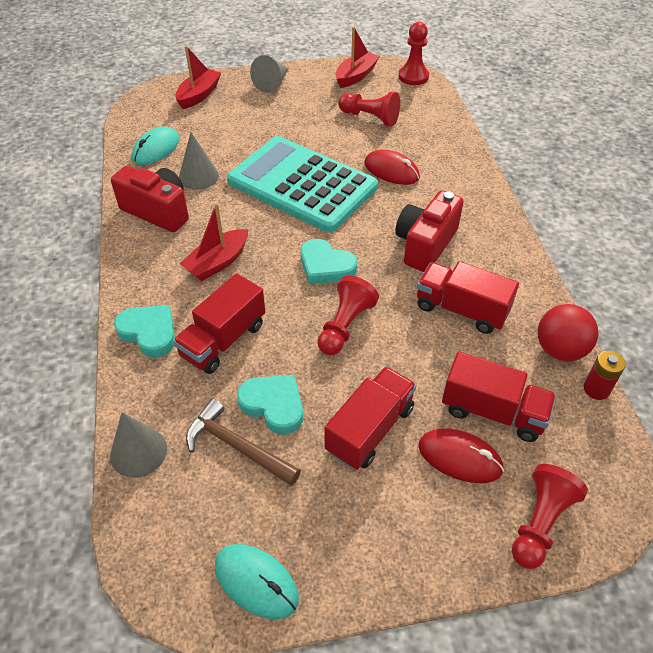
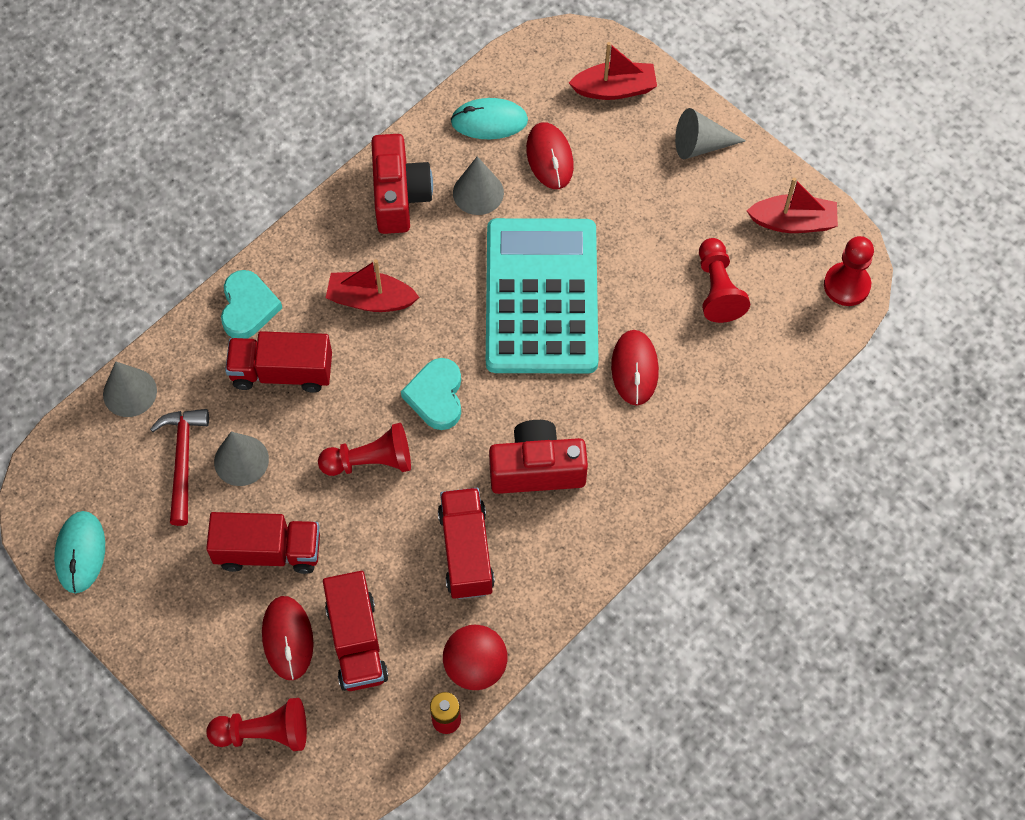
camera: 55 degrees right, 15 degrees up
brown hammer [186,398,301,486] -> red hammer [150,409,209,526]
turquoise heart [237,375,303,435] -> grey cone [214,432,269,486]
none -> red mouse [526,122,574,189]

